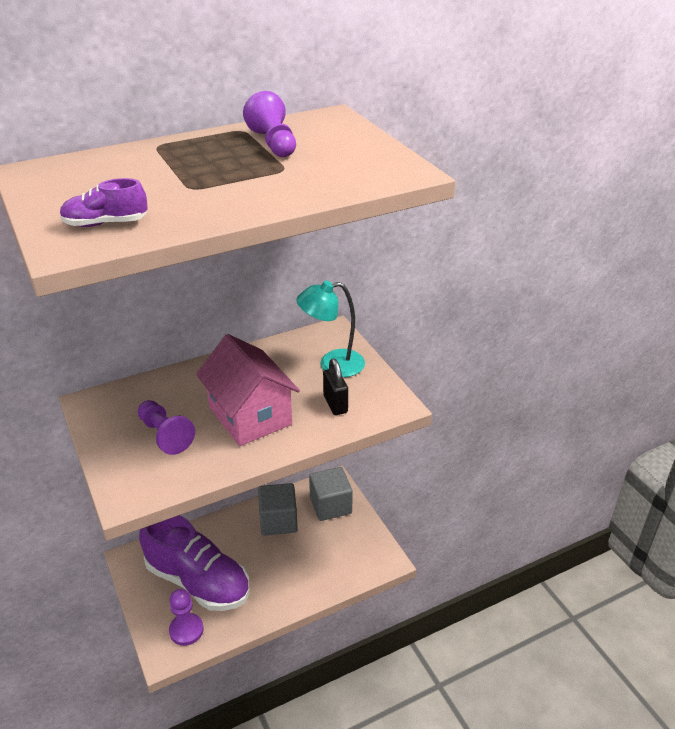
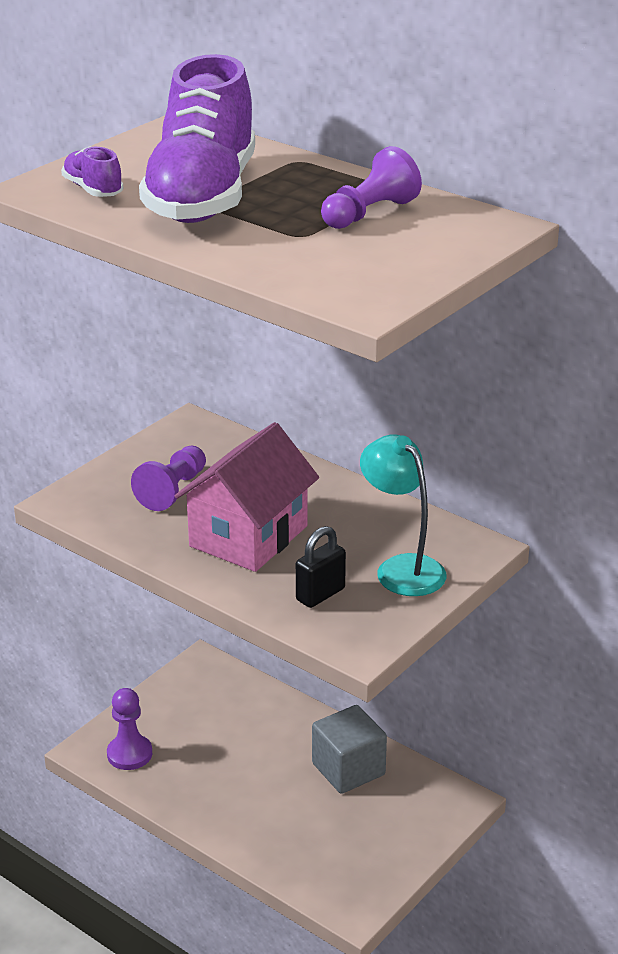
camera: 65 degrees right, 5 degrees down
purple shoe [139,515,249,611] -> purple shoe moved to [139,54,255,223]
grey cube [309,467,353,521] -> none

